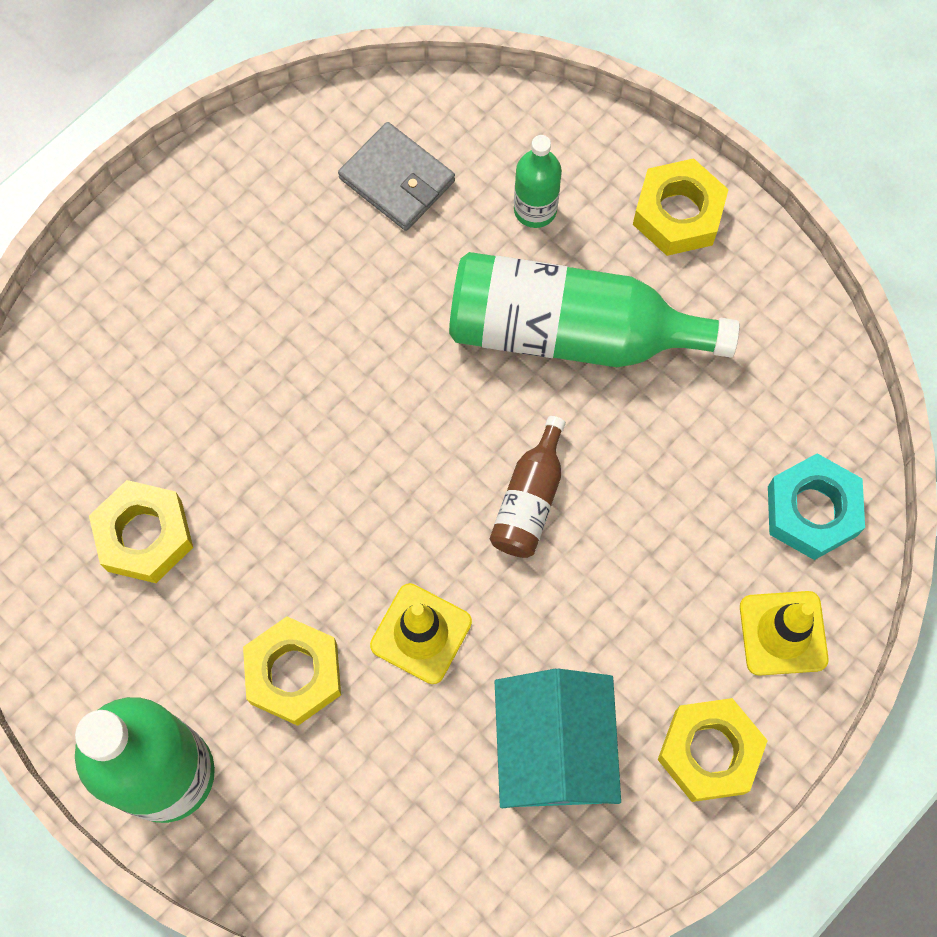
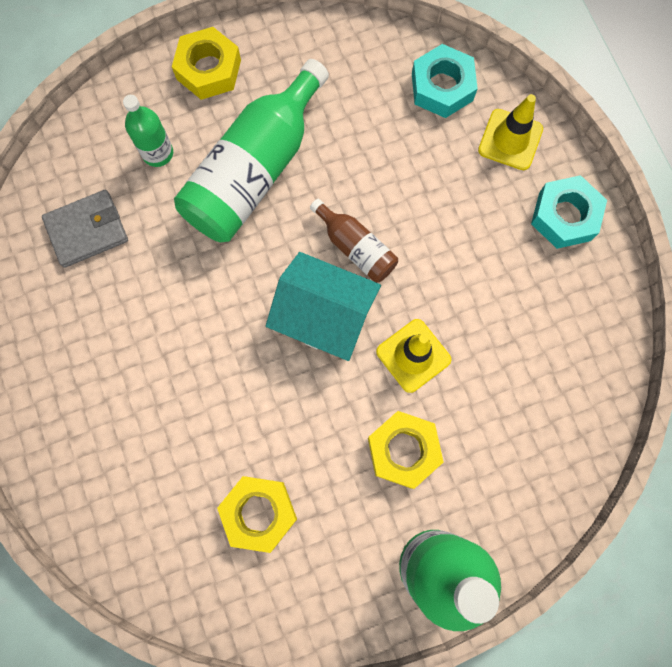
camera: 65 degrees left, 5 degrees up
turquoise house [495,669,621,808] -> turquoise house moved to [266,252,381,361]
yellow nut [658,698,768,802] -> turquoise nut [531,175,607,249]

